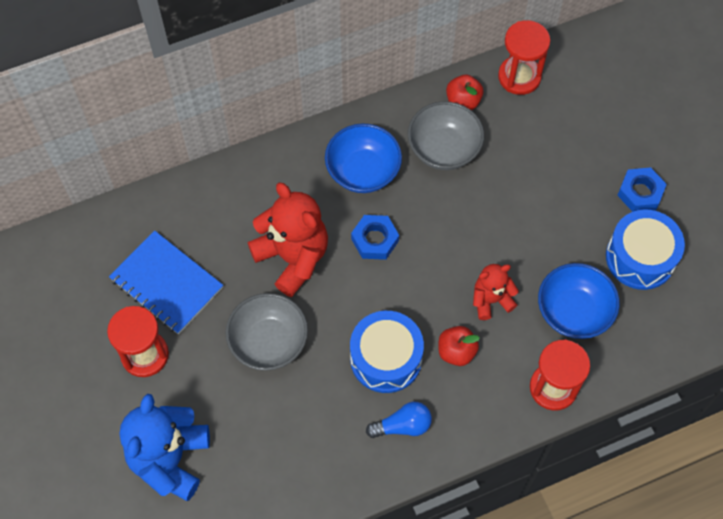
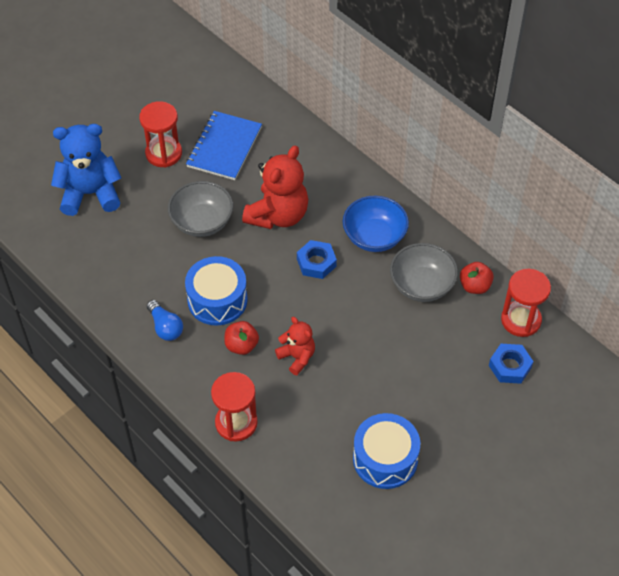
camera: 70 degrees right, 10 degrees down
blue bowl [538,263,620,339] -> none
blue nut [617,167,667,212] -> blue nut moved to [489,344,534,384]

